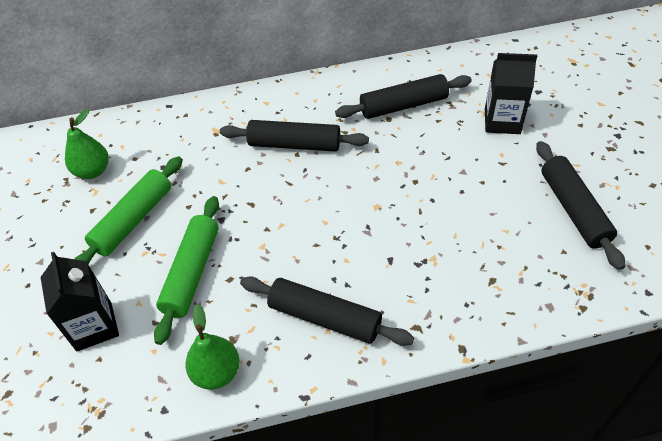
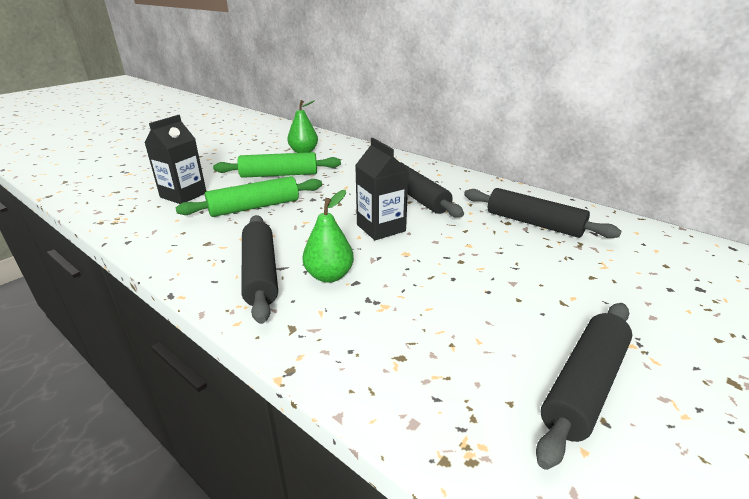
camera: 50 degrees right, 20 degrees down
green pear [185,304,240,390] -> green pear moved to [302,190,354,283]
black carton [485,53,537,134] -> black carton moved to [355,138,409,240]

